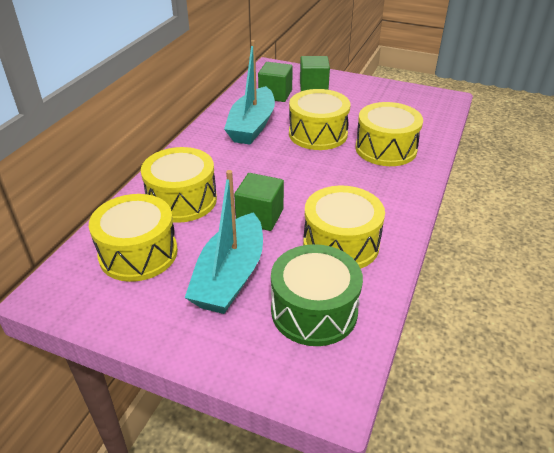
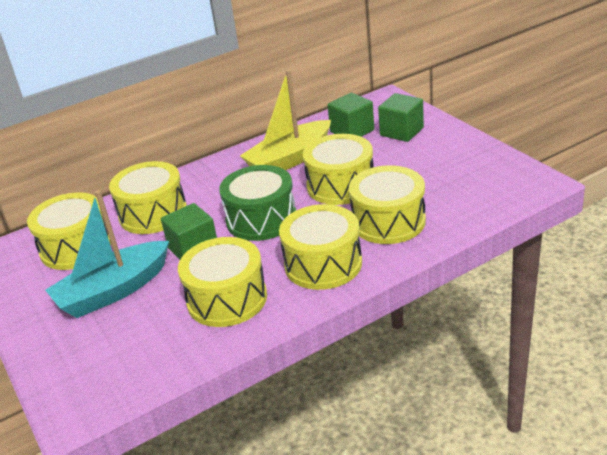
camera: 40 degrees right, 5 degrees down
turquoise boat [224,40,275,145] -> yellow boat [240,70,331,170]
green drum [271,244,363,346] -> green drum moved to [219,165,296,241]
none -> yellow drum [279,204,362,290]

